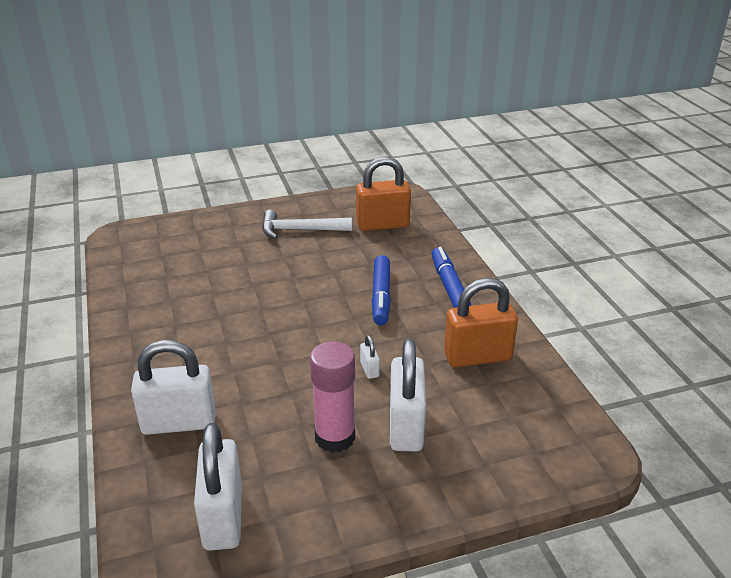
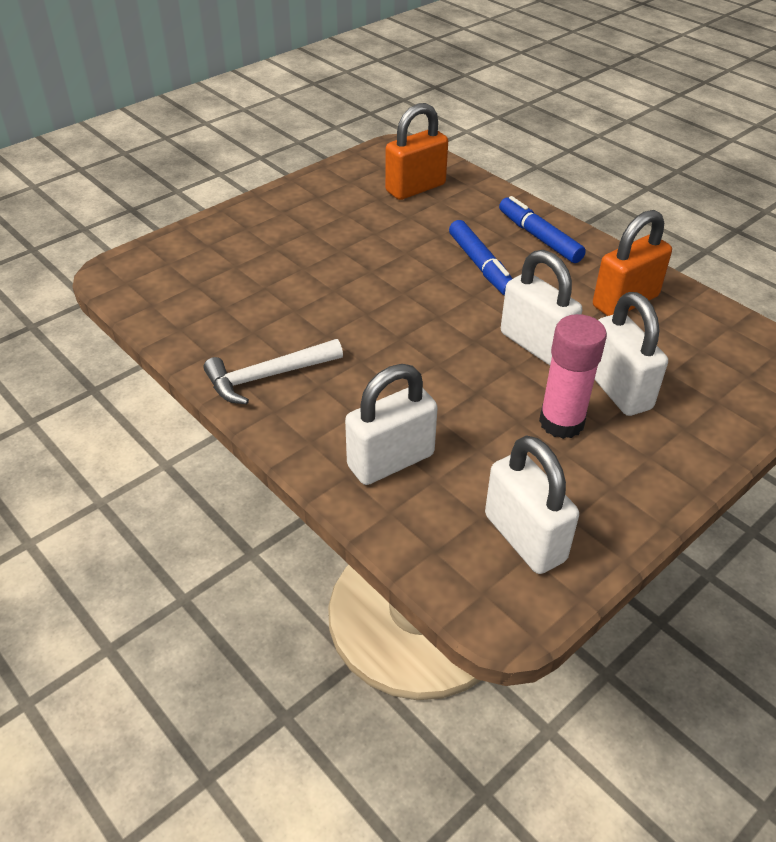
camera: 25 degrees left, 10 degrees up
white hammer [262,210,352,239] -> white hammer moved to [204,339,343,404]
white padlock [360,335,380,379] -> white padlock [501,250,582,365], size x2.31

